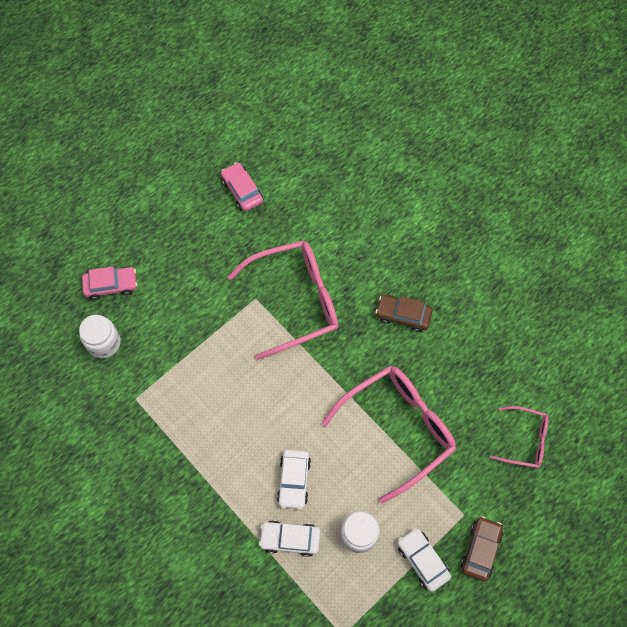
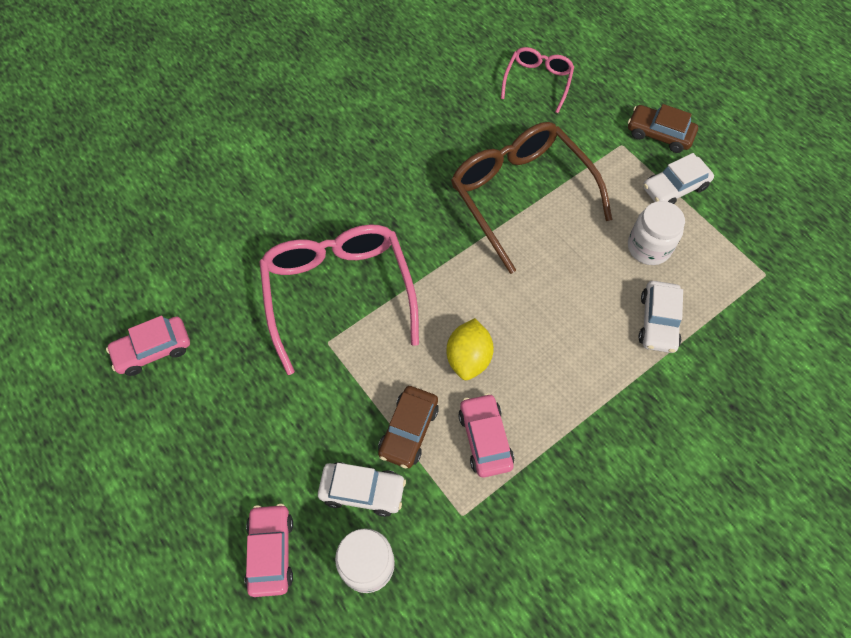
camera: 85 degrees left, 5 degrees down
white car [277,450,311,510] -> white car moved to [318,462,406,517]
pink glasses [322,366,456,504] -> brown glasses [451,122,612,274]
brown car [375,295,433,332] -> brown car moved to [378,386,439,468]
none -> yellow lemon [446,318,494,380]
none -> pink car [458,393,514,477]

